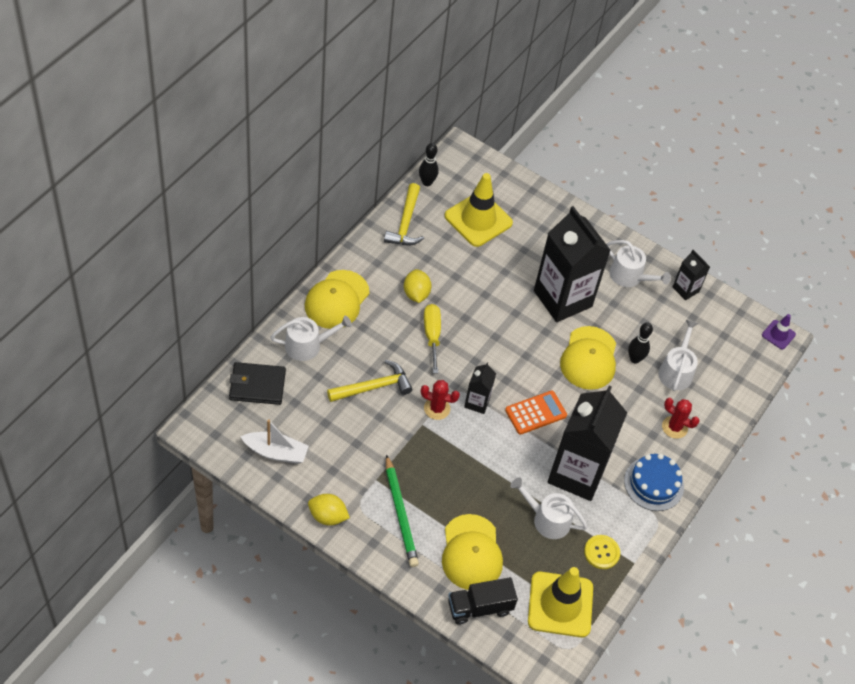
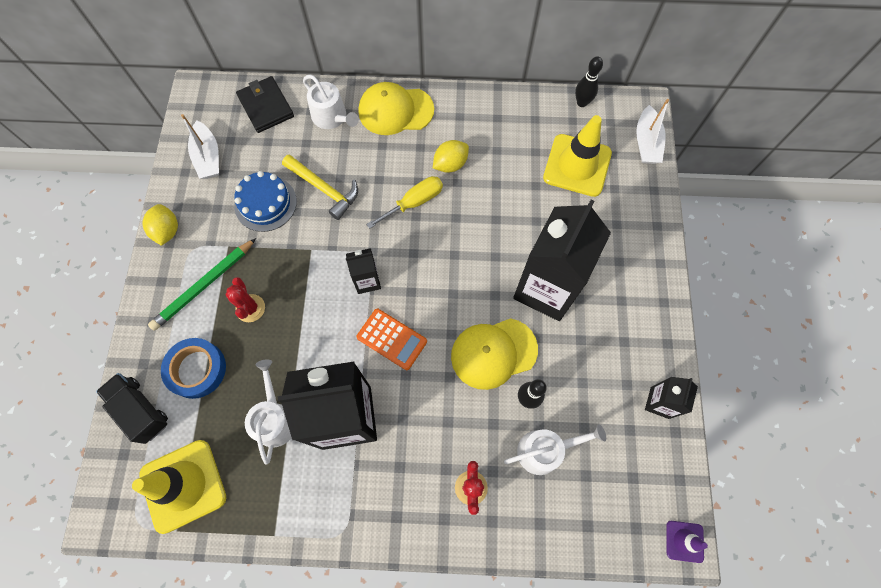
camera: 65 degrees right, 15 degrees up
yellow hammer [384,183,424,245] -> none
red cactus [421,380,460,420] -> red cactus moved to [226,277,265,322]
yellow cap [442,514,503,590] -> blue tape [161,338,226,399]
yellow button [584,535,620,569] -> none
white watering can [606,240,671,287] -> none
blue cake [624,453,684,511] -> blue cake moved to [234,171,297,232]
none -> white boat [636,99,669,164]

